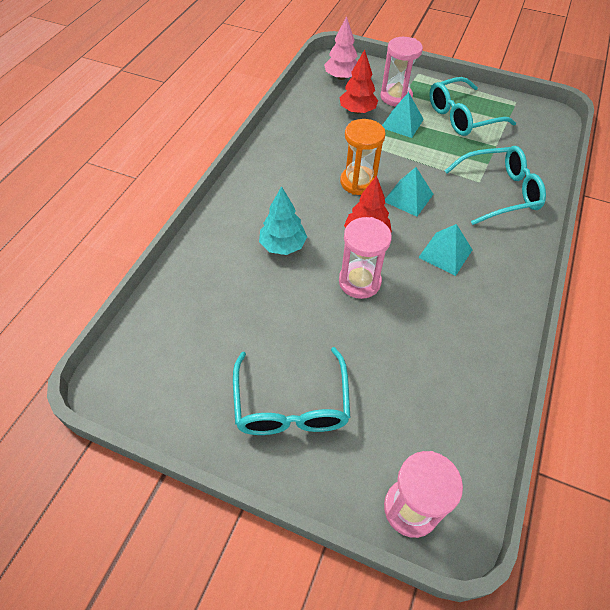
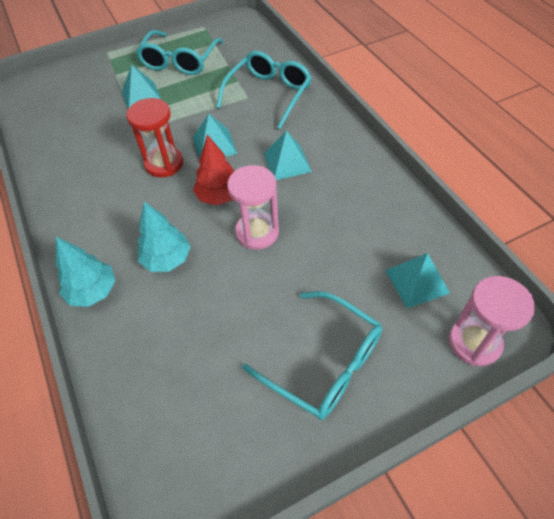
camera: 45 degrees left, 0 degrees up
pink tree [324,16,358,80] -> none
red tree [340,49,378,114] -> none
orange hourglass [340,119,386,195] -> red hourglass [126,98,183,178]
pink hourglass [381,37,423,106] -> none
none -> turquoise tree [56,237,116,307]
none -> turquoise pyramid [385,253,450,308]

